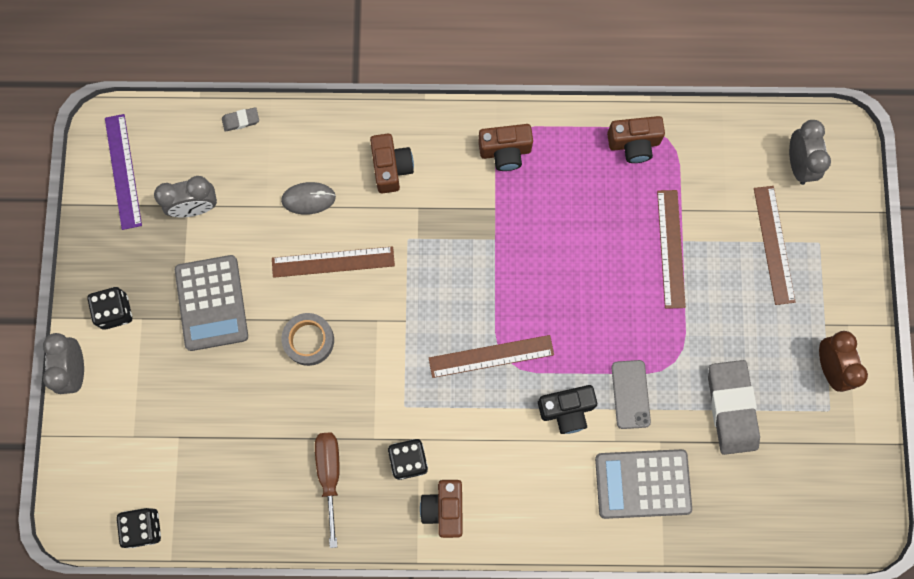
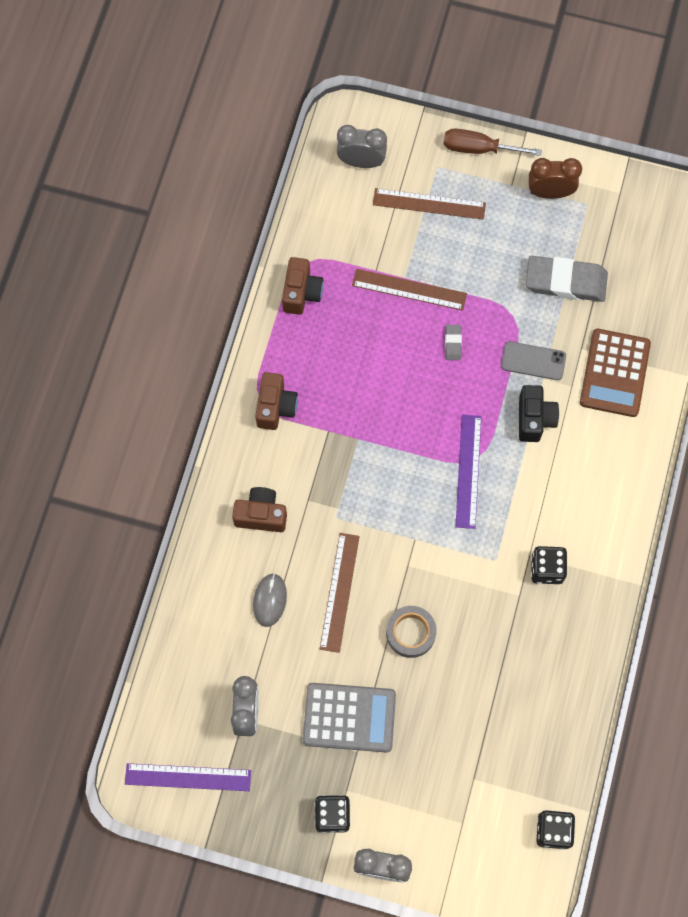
camera: 75 degrees left, 5 degrees down
grey eraser [222,107,259,132] -> grey eraser moved to [445,325,462,360]
brown screwdriver [315,432,340,548] -> brown screwdriver moved to [444,129,542,156]
brown camera [420,480,463,538] -> none
brown ruler [429,335,554,378] -> purple ruler [455,415,481,529]
grey calculator [595,449,692,519] -> brown calculator [580,329,651,417]

